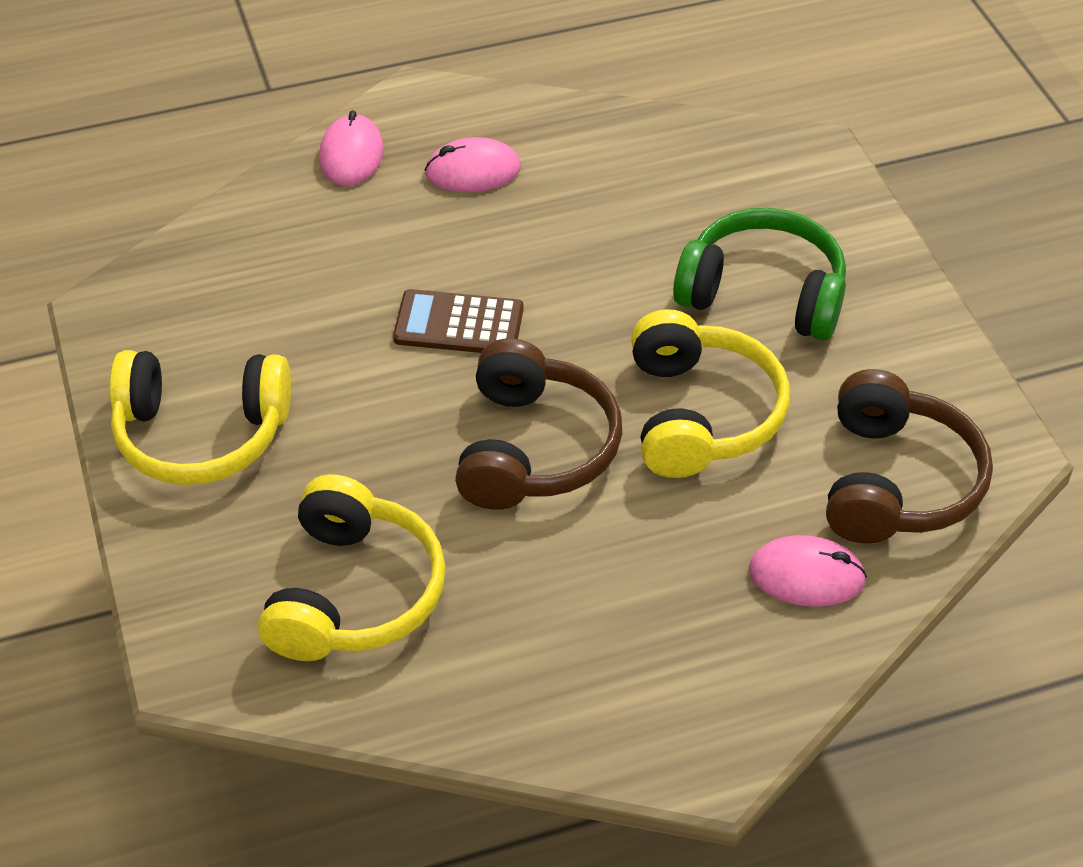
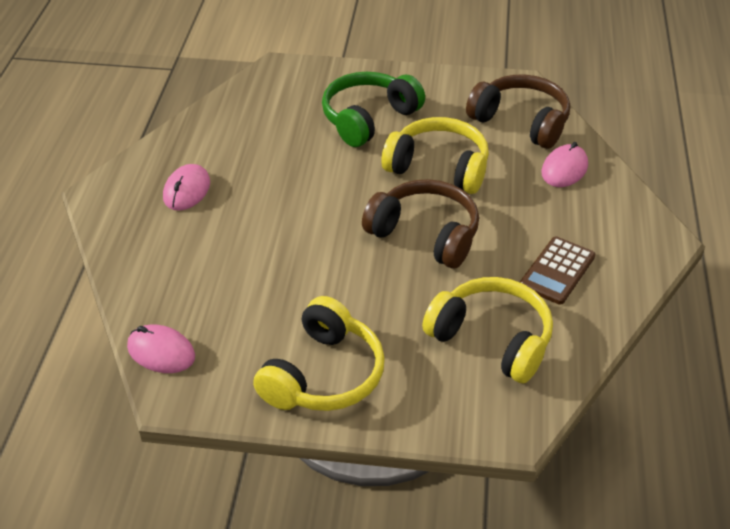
camera: 65 degrees left, 5 degrees down
pink mouse [319,110,384,186] -> pink mouse moved to [127,325,195,373]
brown calculator [393,289,524,353] -> brown calculator moved to [520,236,595,305]

